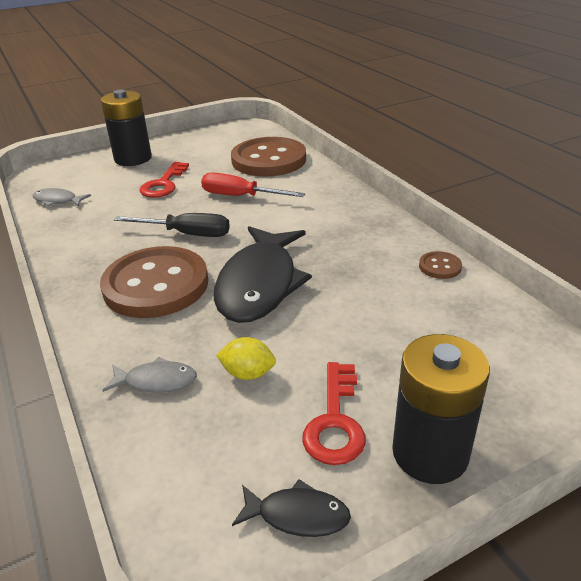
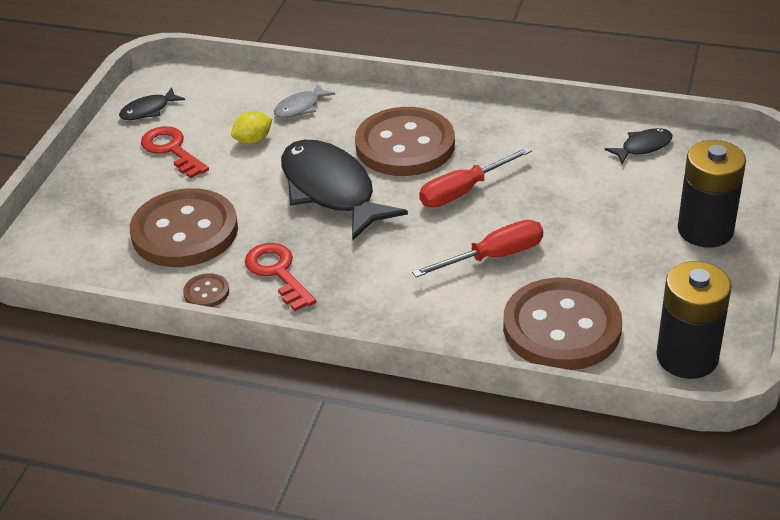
camera: 135 degrees right, 5 degrees up
grey fish [32,188,91,207] -> black fish [605,128,672,164]
black screwdriver [114,213,230,237] -> red screwdriver [419,147,532,208]
red key [140,162,189,198] -> red key moved to [245,243,316,311]
black battery [392,334,490,484] -> black battery moved to [656,261,732,379]
none -> brown button [130,188,238,267]

